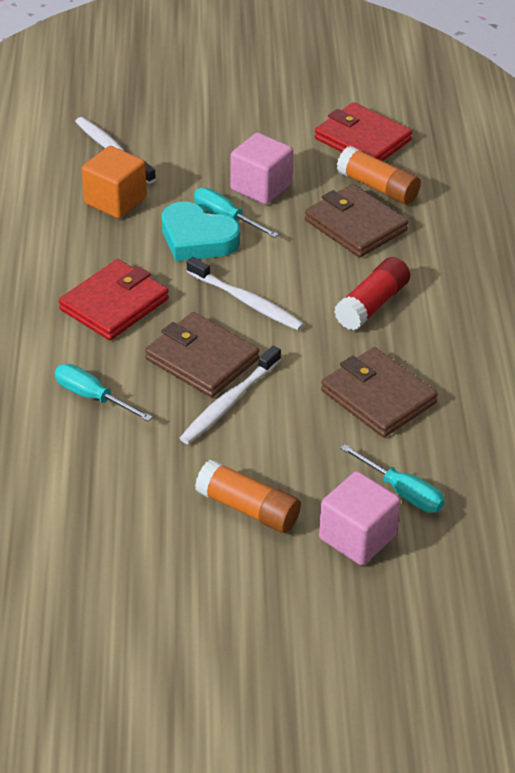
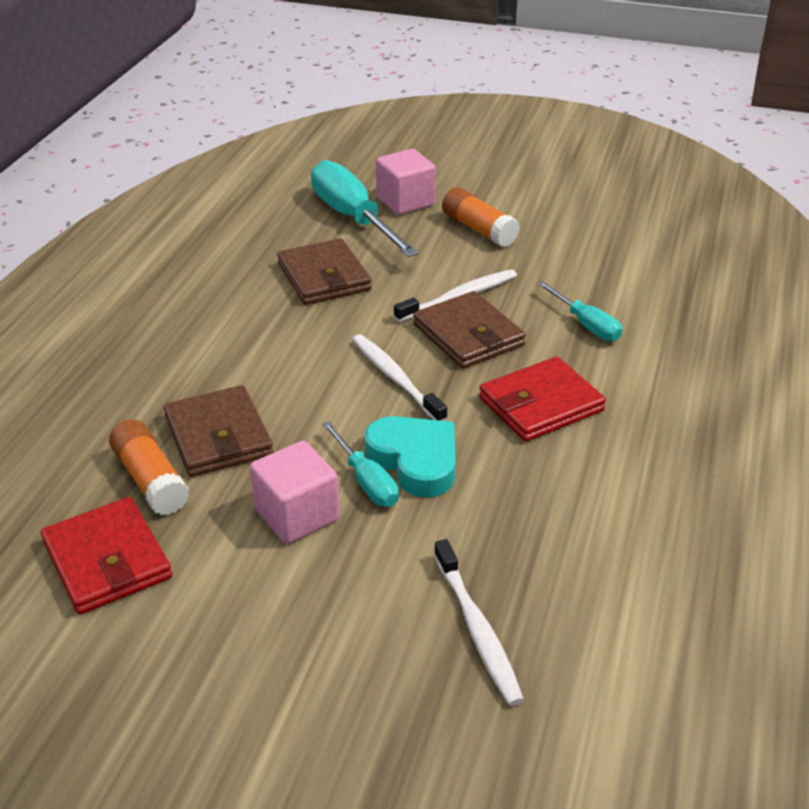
camera: 160 degrees left, 5 degrees down
orange cube [81,146,147,218] -> none
red glue stick [334,257,410,331] -> none
turquoise screwdriver [340,444,445,513] -> turquoise screwdriver [311,160,419,257], size x1.87

